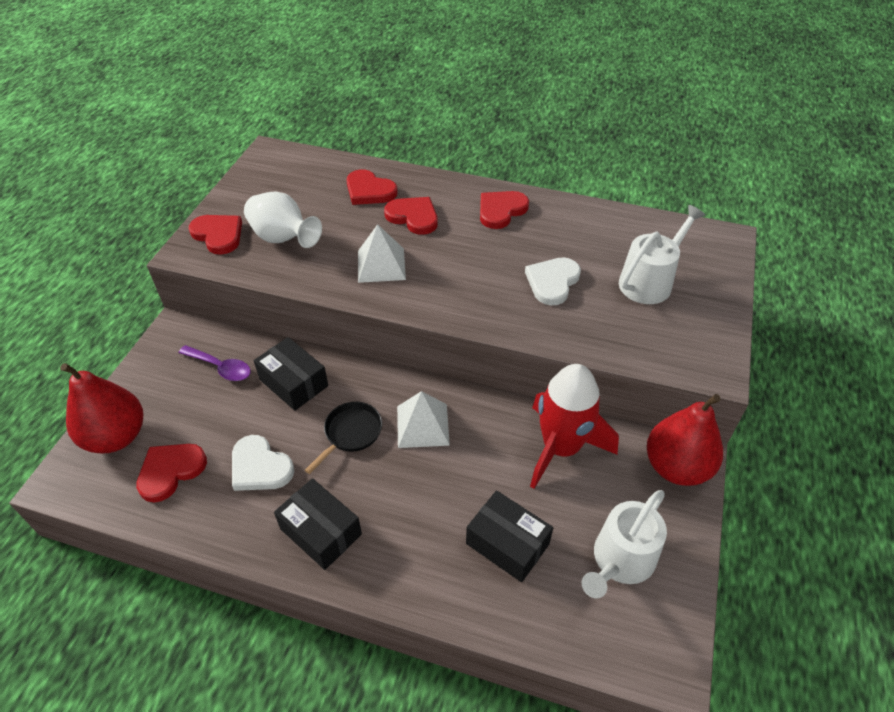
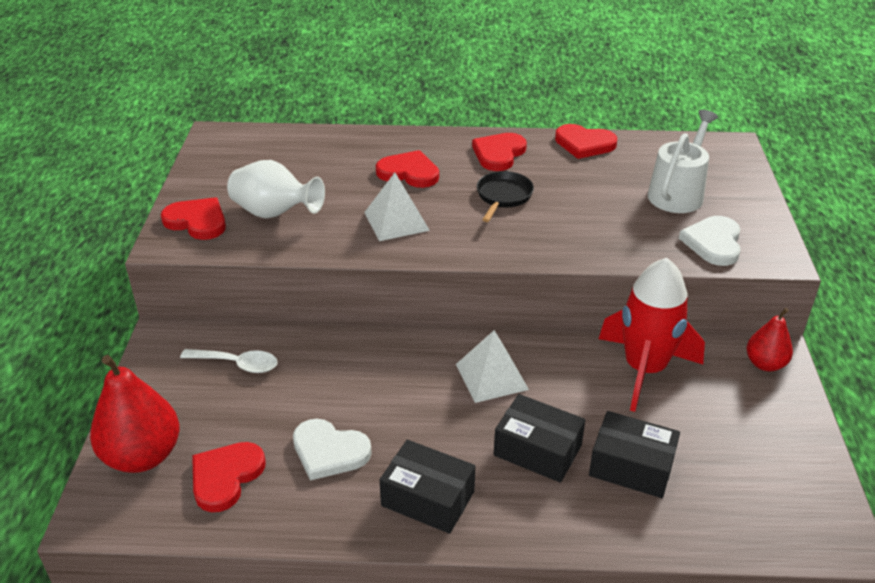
camera: 15 degrees left, 10 degrees down
purple spoon [179,345,251,381] -> white spoon [180,349,278,373]
black box [254,337,328,411] -> black box moved to [494,394,585,483]
black pan [305,402,382,474] -> black pan moved to [477,171,534,222]
red heart [346,169,397,205] -> red heart moved to [555,124,617,159]
white heart [525,257,581,305] -> white heart moved to [679,216,741,266]
white watering can [581,490,667,598] -> none
red pear [647,394,723,486] -> red pear [747,308,793,371], size x0.58

